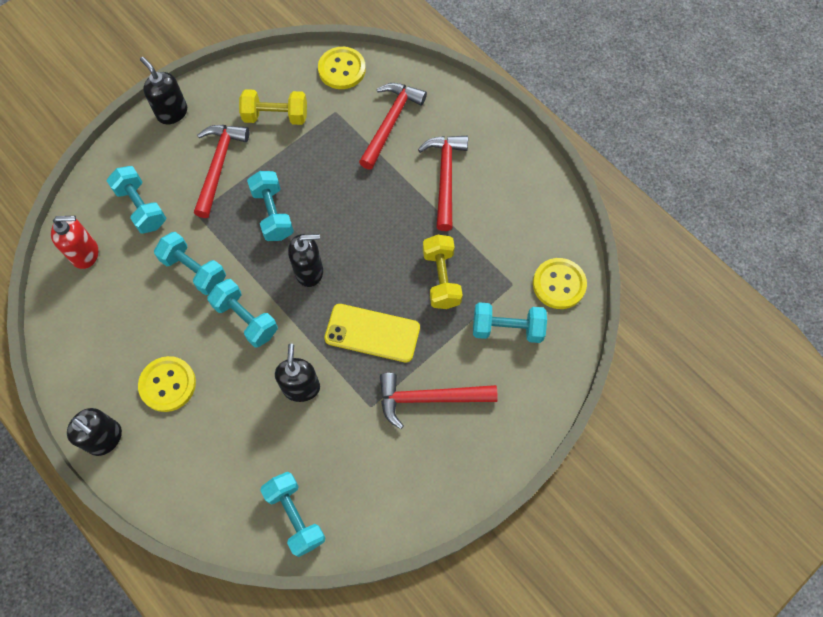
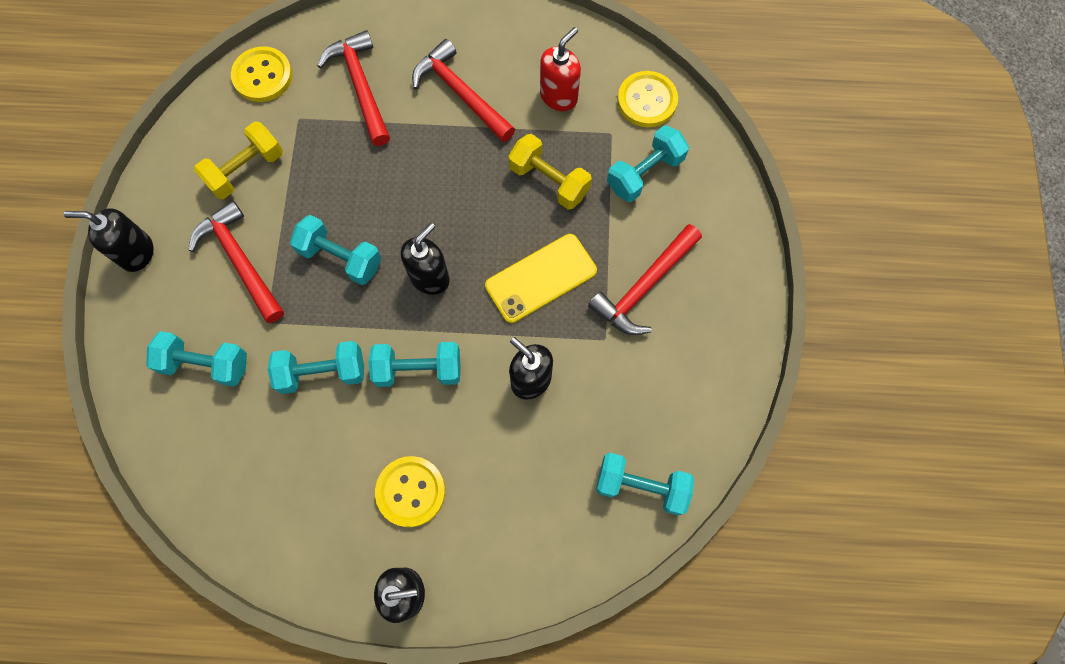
camera: 45 degrees left, 5 degrees up
red soap dispenser [51,216,98,269] -> red soap dispenser moved to [540,27,581,111]

